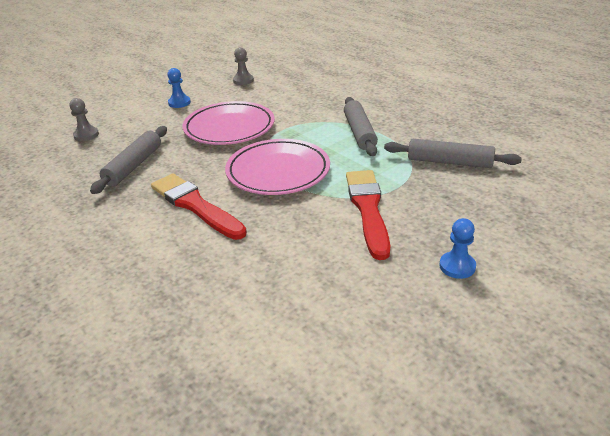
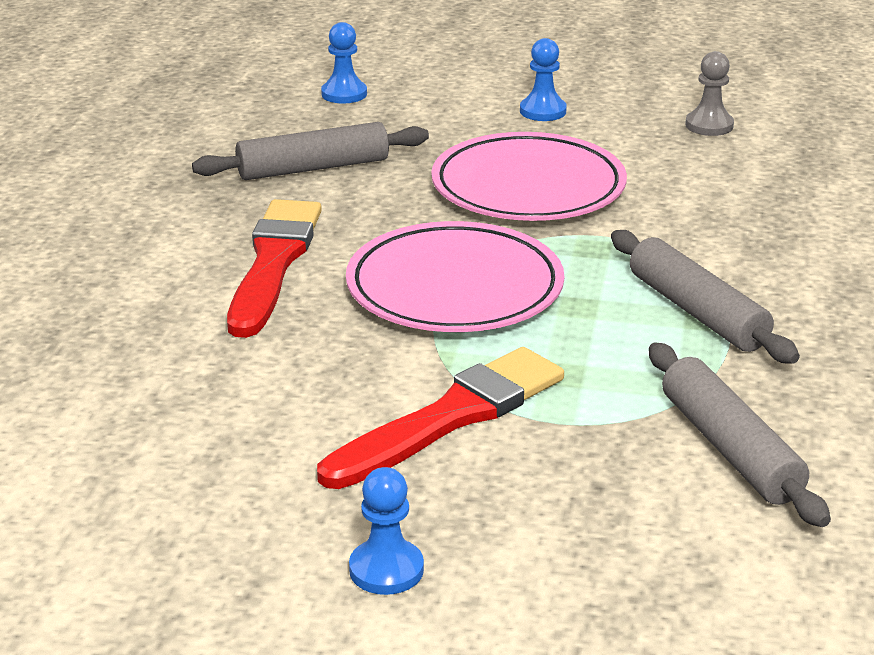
camera: 50 degrees right, 5 degrees down
grey pawn [70,98,99,141] -> blue pawn [321,22,367,104]
grey rolling pin [344,97,378,156] -> grey rolling pin turned 75 degrees counterclockwise [611,230,800,364]

